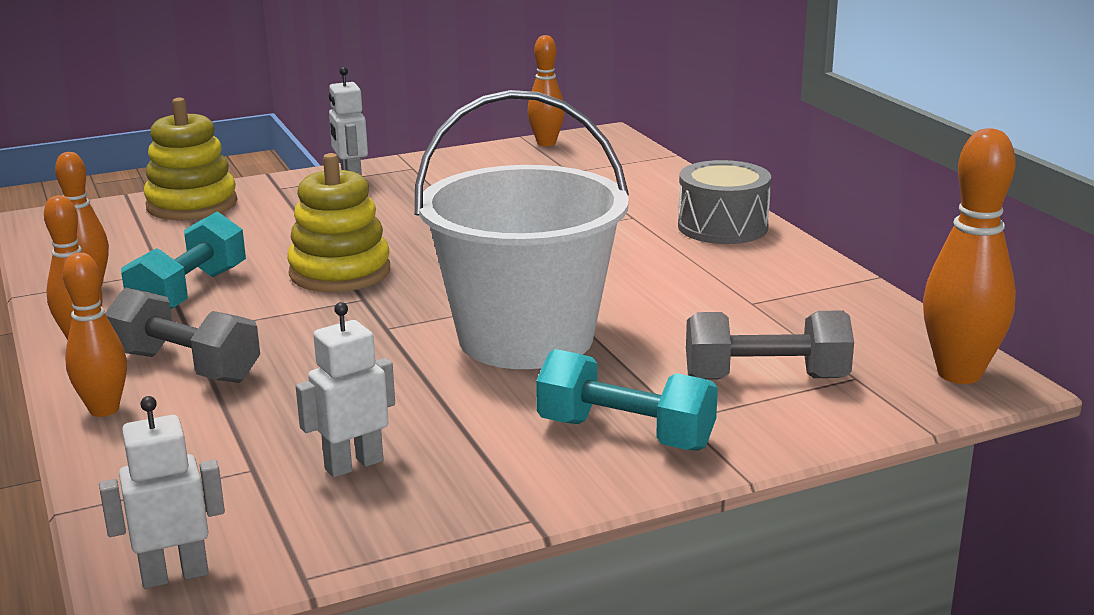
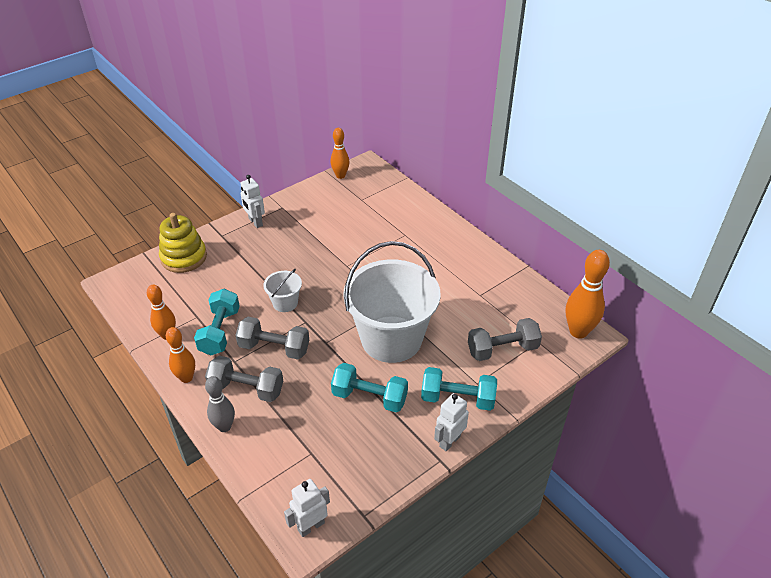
camera: 15 degrees left, 20 degrees up
orange bowling pin [63,252,127,417] -> grey bowling pin [205,376,235,432]
yellow stacking toy [287,153,390,292] -> white bucket [263,269,302,312]
white robot [296,302,395,478] -> white robot moved to [434,393,469,451]
grey drum [678,160,771,244] -> none
none -> grey dumbbell [235,317,309,359]
none -> turquoise dumbbell [331,363,408,412]

